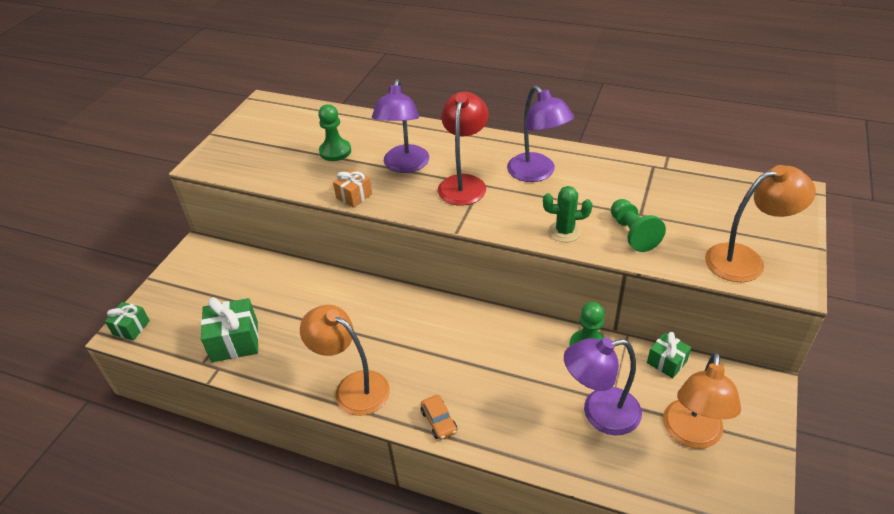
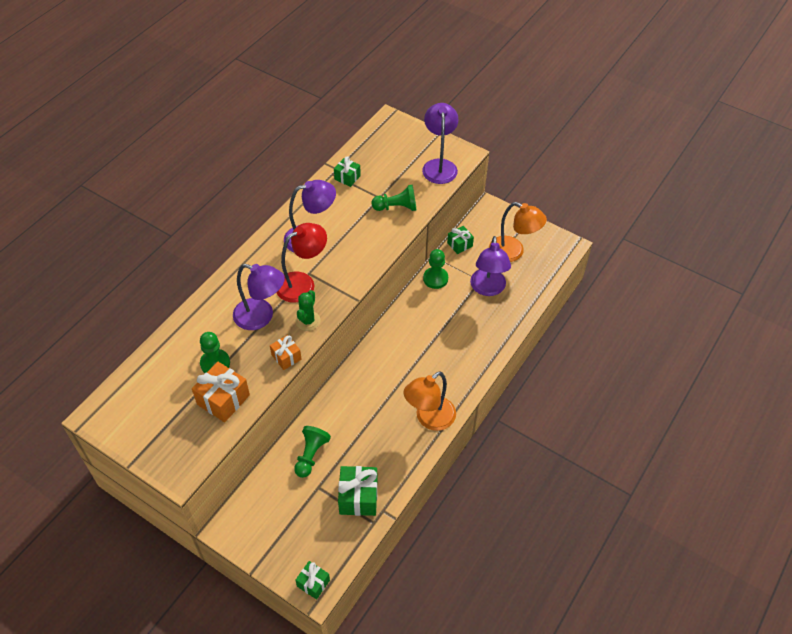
camera: 80 degrees left, 10 degrees up
orange car [421,395,457,440] -> none
red lamp [438,92,489,206] -> red lamp turned 120 degrees clockwise [276,223,327,303]
green cactus [543,186,592,242] -> green cactus moved to [295,290,321,331]
orange lamp [705,165,816,282] -> purple lamp [422,103,458,184]
none -> orange gift [192,362,250,423]
none -> green pawn [294,426,331,478]
none -> green gift [334,156,361,187]

